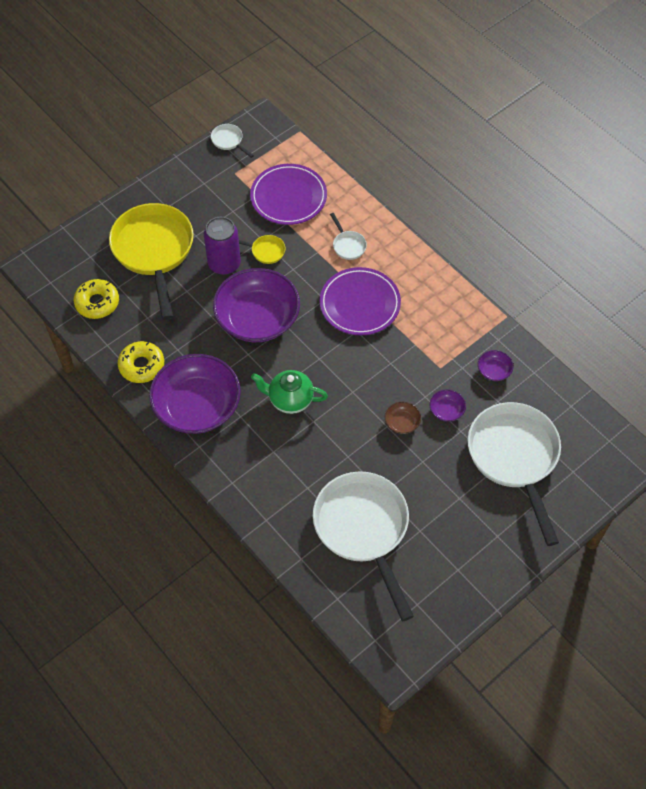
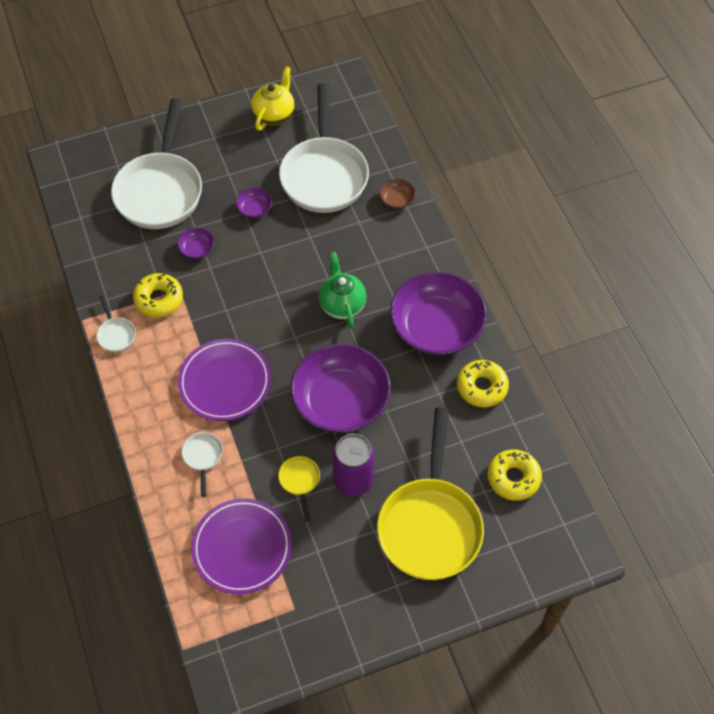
camera: 160 degrees left, 0 degrees up
white pan [211,124,254,158] -> white pan moved to [97,295,136,352]
yellow pan [239,235,285,264] -> yellow pan turned 45 degrees clockwise [278,456,320,522]
green teapot [251,370,328,414] -> green teapot turned 135 degrees counterclockwise [319,252,366,329]
brown bowl [385,402,421,434] -> brown bowl moved to [380,179,416,209]
purple bowl [478,350,513,381] -> purple bowl moved to [236,188,272,218]
none -> yellow donut [133,273,183,317]
none -> yellow teapot [251,66,294,131]

